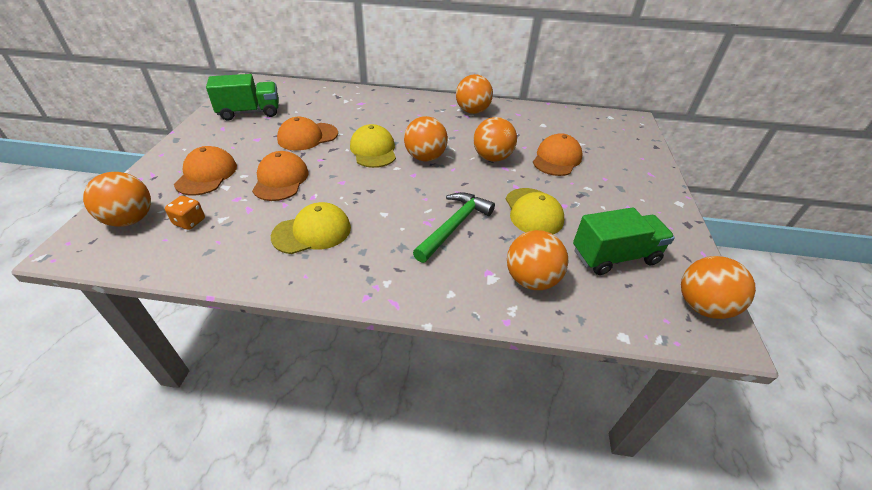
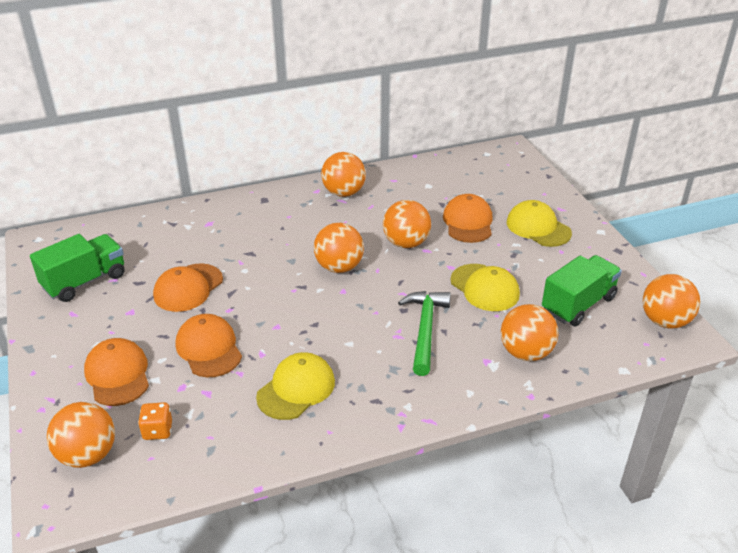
camera: 25 degrees left, 5 degrees down
yellow cap [350,124,396,168] -> yellow cap moved to [507,200,572,247]

